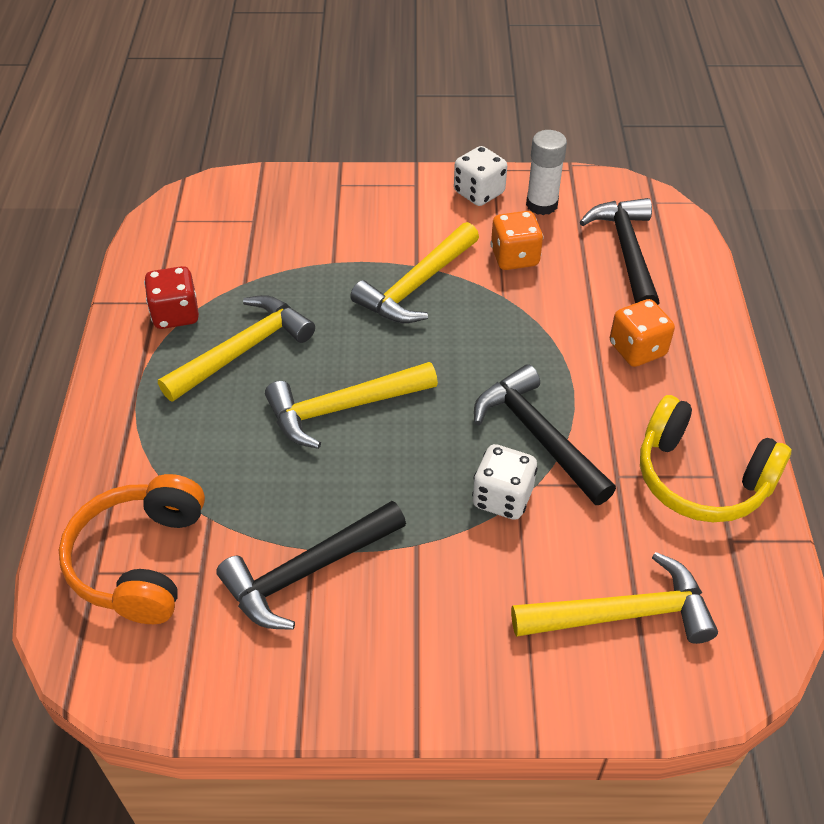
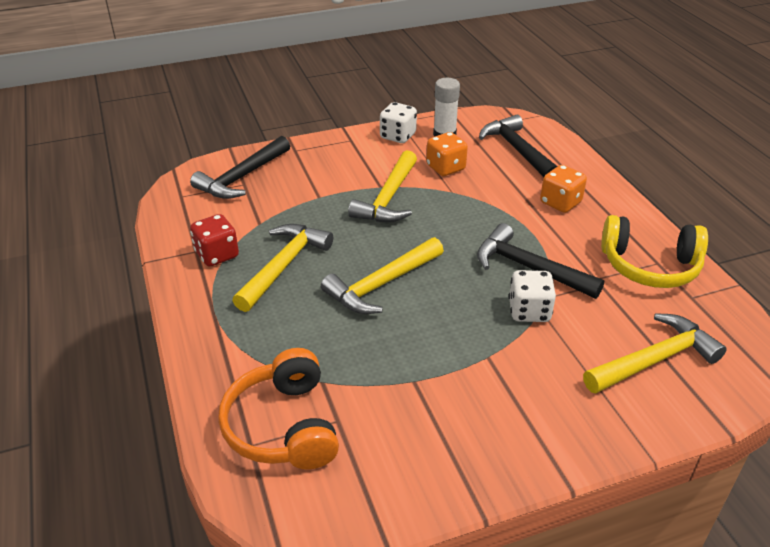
camera: 20 degrees left, 10 degrees down
black hammer [216,501,406,630] -> black hammer moved to [190,136,290,199]

